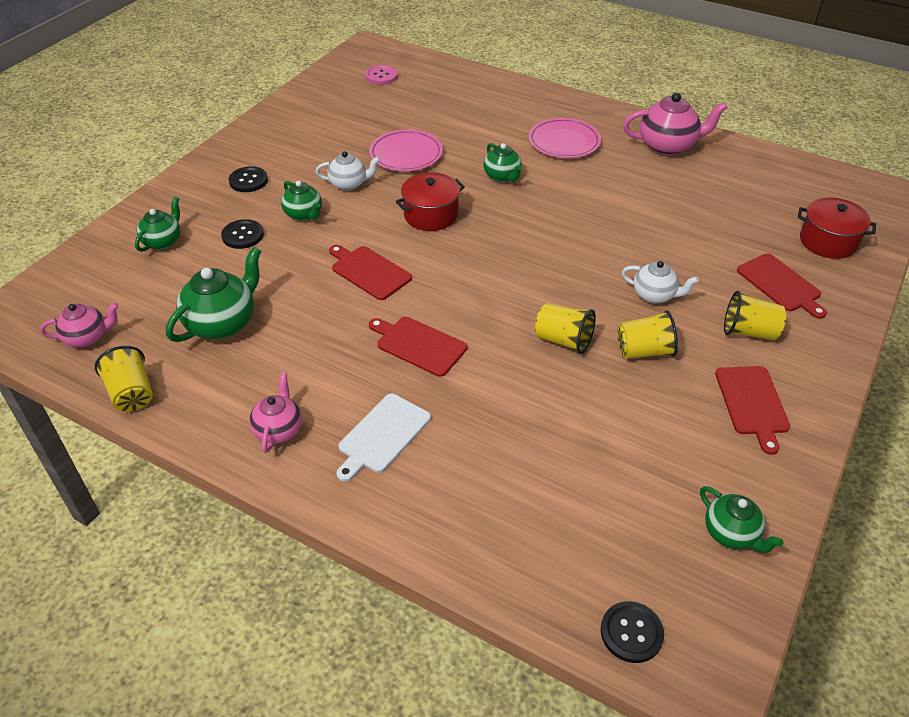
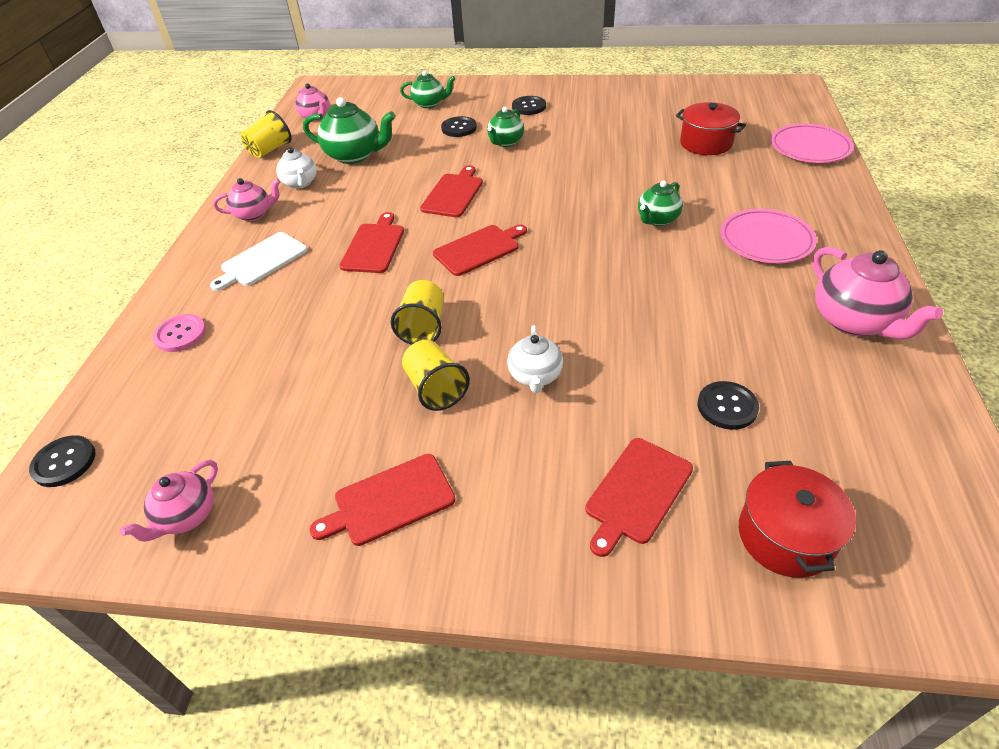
camera: 70 degrees right, 0 degrees up
white teapot [315,151,380,191] -> white teapot moved to [276,147,317,189]
white cutting board [336,393,431,482] -> white cutting board turned 60 degrees counterclockwise [210,232,307,291]
pink button [365,65,398,85] -> pink button moved to [153,314,206,352]
pink plate [369,129,443,172] -> pink plate moved to [771,124,854,163]
red pot [396,172,465,231] -> red pot moved to [676,102,746,155]
green teapot [700,486,783,553] -> pink teapot [120,460,218,542]
yellow cup [724,291,786,340] -> none
none -> red cutting board [433,224,527,276]
none -> black button [698,381,759,430]

